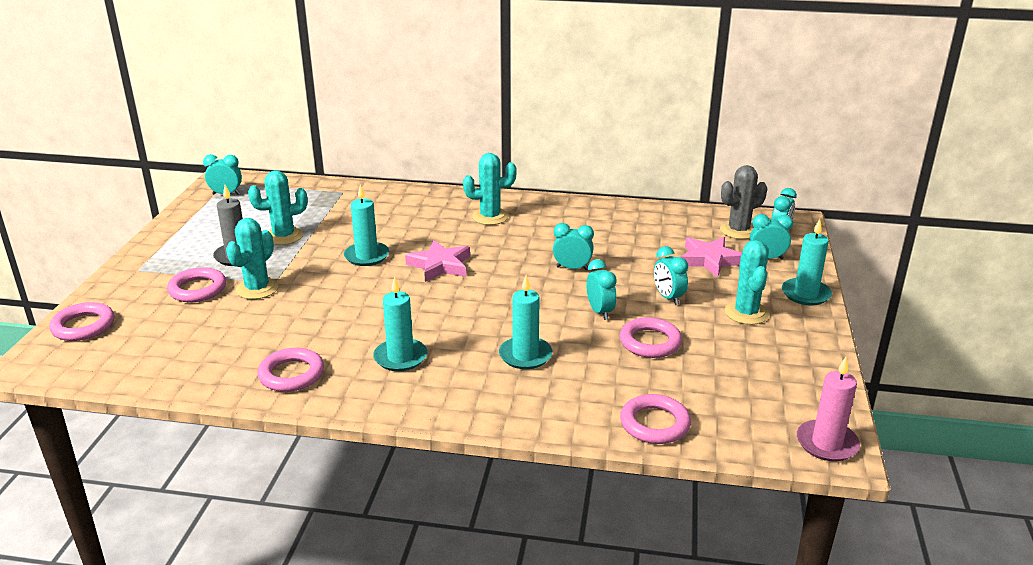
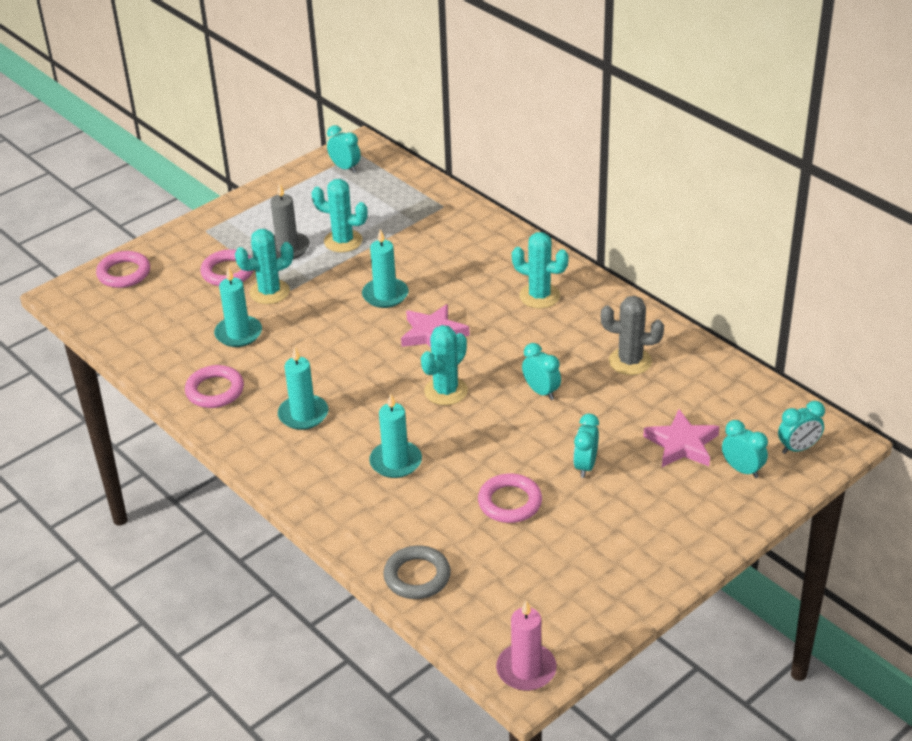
camera: 40 degrees right, 10 degrees up
turquoise clock [587,259,617,320] -> none
pink ring [620,394,691,444] -> grey ring [383,545,451,599]
grey cactus [720,165,767,239] -> grey cactus moved to [601,296,664,375]
turquoise cactus [725,240,769,325] -> turquoise cactus moved to [421,325,468,405]
turquoise candle [782,219,832,305] -> turquoise candle moved to [214,267,262,347]

